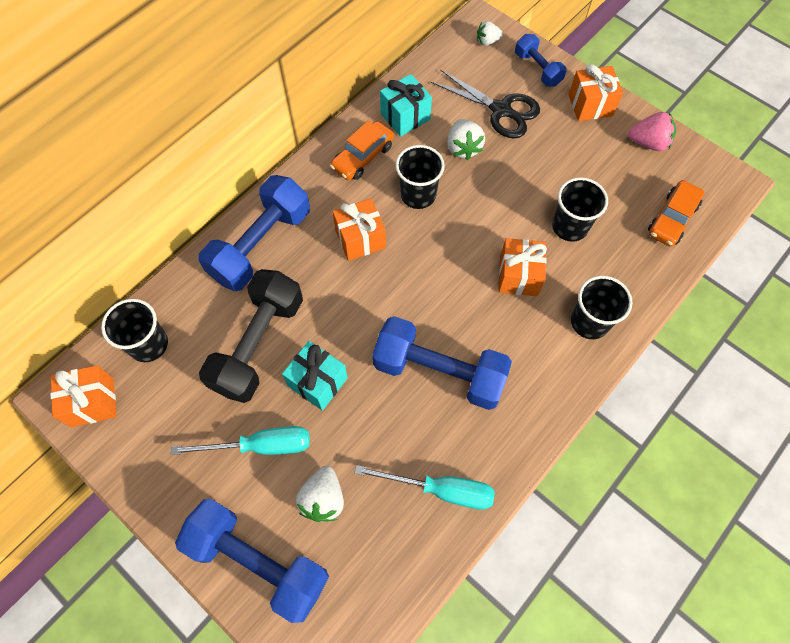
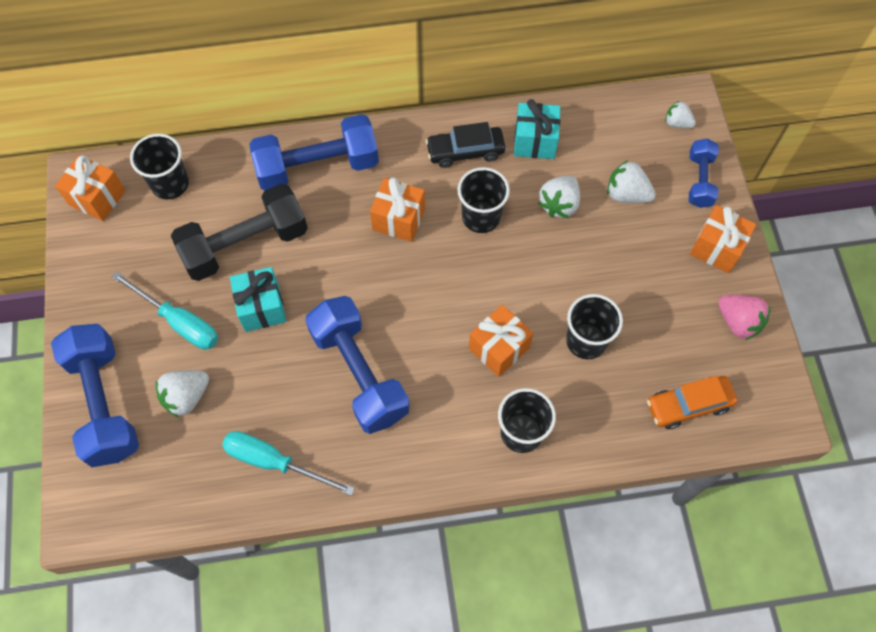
camera: 40 degrees right, 0 degrees up
orange car [330,120,394,180] -> black car [426,122,505,168]
turquoise screwdriver [355,465,495,510] -> turquoise screwdriver turned 150 degrees clockwise [222,431,355,496]
black scissors [431,69,540,138] -> white strawberry [607,160,656,203]

